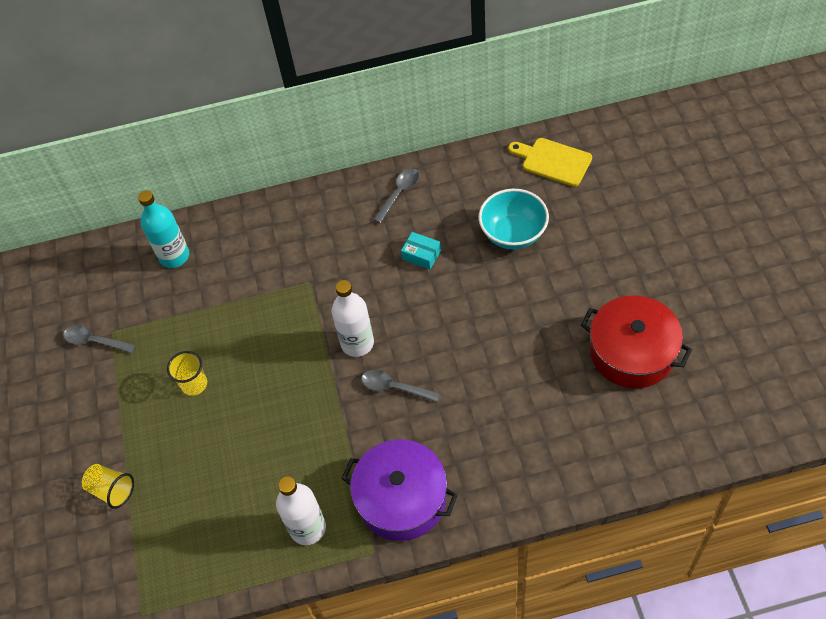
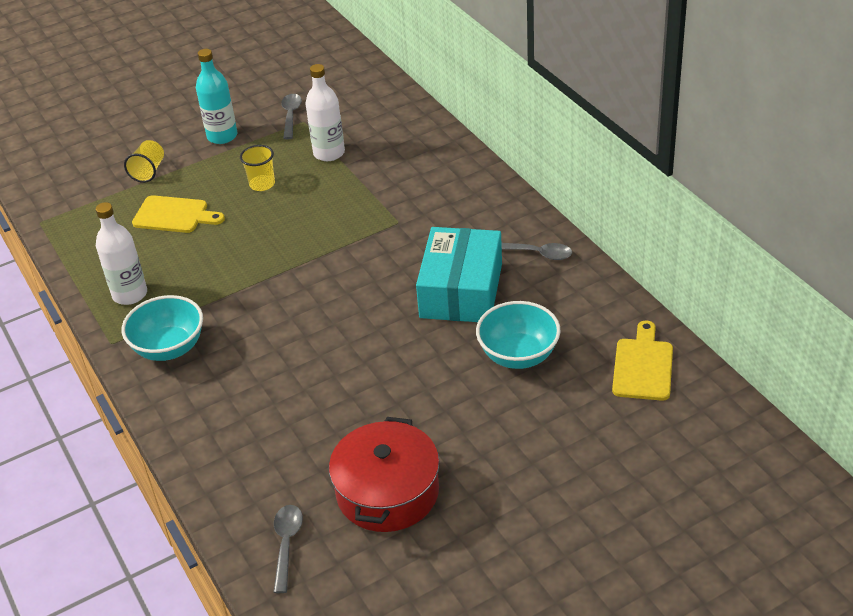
camera: 70 degrees right, 15 degrees down
turquoise bottle [138,190,189,268] -> turquoise bottle moved to [196,49,238,144]
white bottle [332,280,374,357] -> white bottle moved to [305,64,345,161]
purple pot [341,440,458,541] -> turquoise bowl [122,295,203,361]
grey spoon [361,370,440,402] -> grey spoon moved to [274,505,303,593]
turquoise box [401,232,441,269] -> turquoise box [416,227,502,322], size x2.47
none -> yellow cutting board [132,195,225,233]

